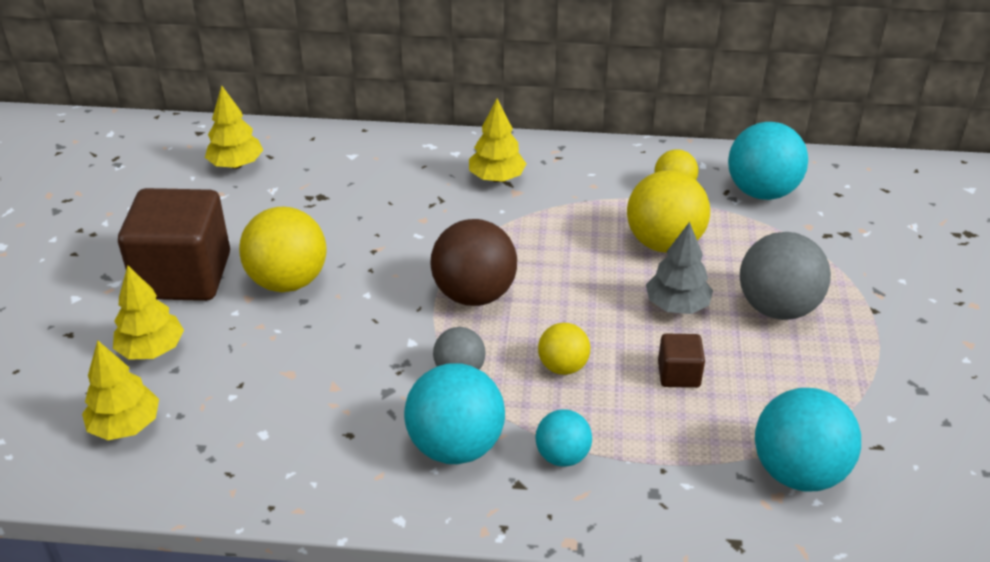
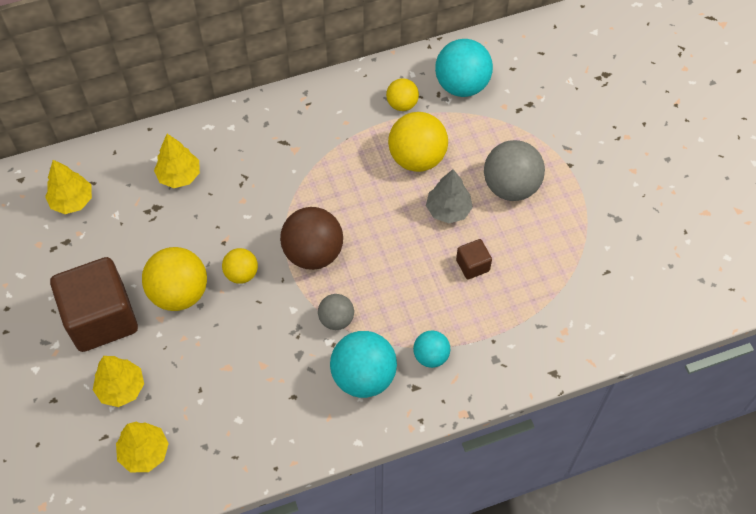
camera: 25 degrees left, 20 degrees up
yellow tree [469,99,526,182] -> yellow tree moved to [154,134,200,188]
yellow ball [538,323,590,375] -> yellow ball moved to [222,248,258,284]
turquoise ball [755,388,861,491] -> none

